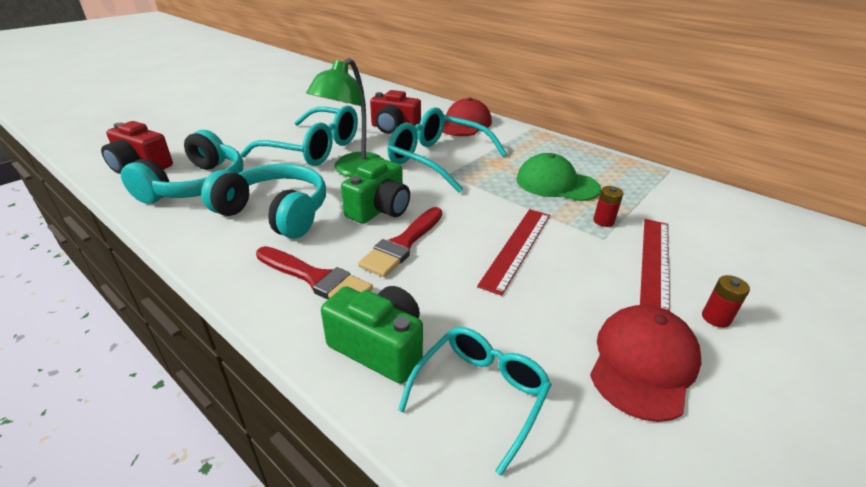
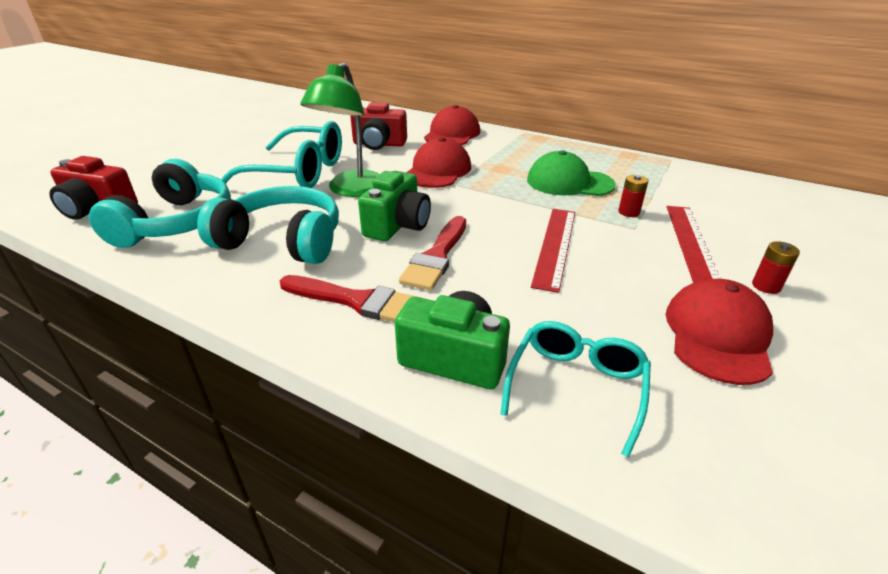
camera: 10 degrees left, 0 degrees up
turquoise glasses [387,107,507,193] -> red cap [406,137,471,188]

